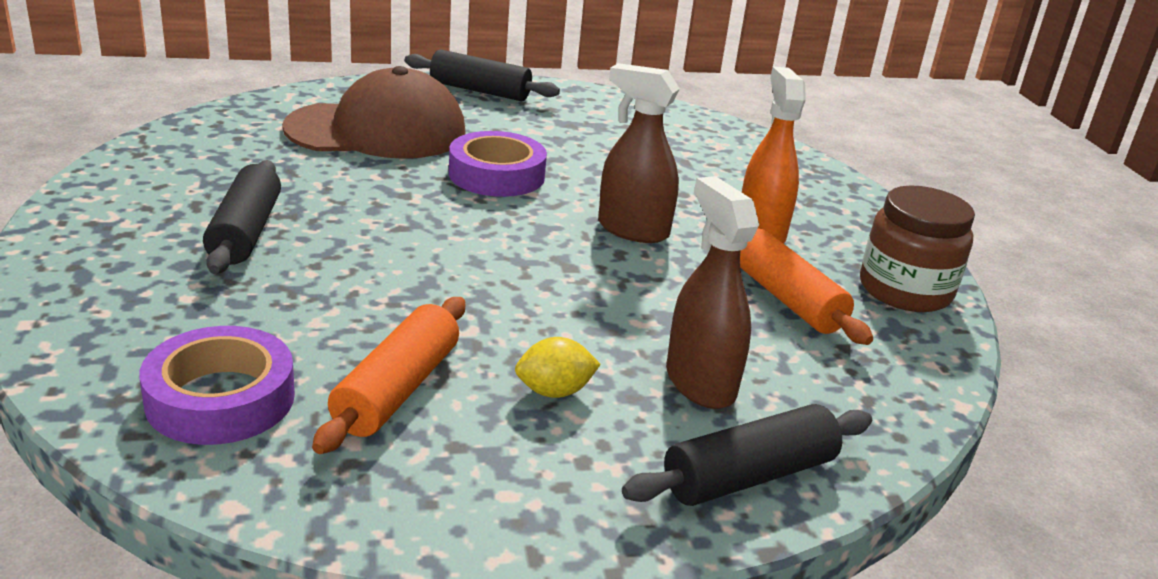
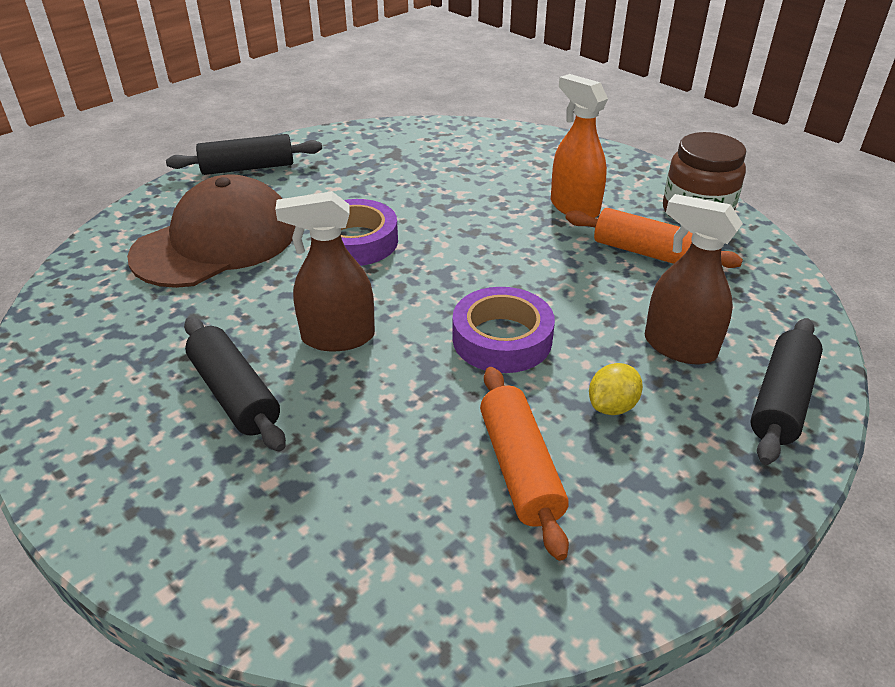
camera: 30 degrees left, 10 degrees up
purple tape [139,326,295,445] -> purple tape moved to [452,287,555,373]
brown spray bottle [598,63,680,243] -> brown spray bottle moved to [275,191,375,351]

